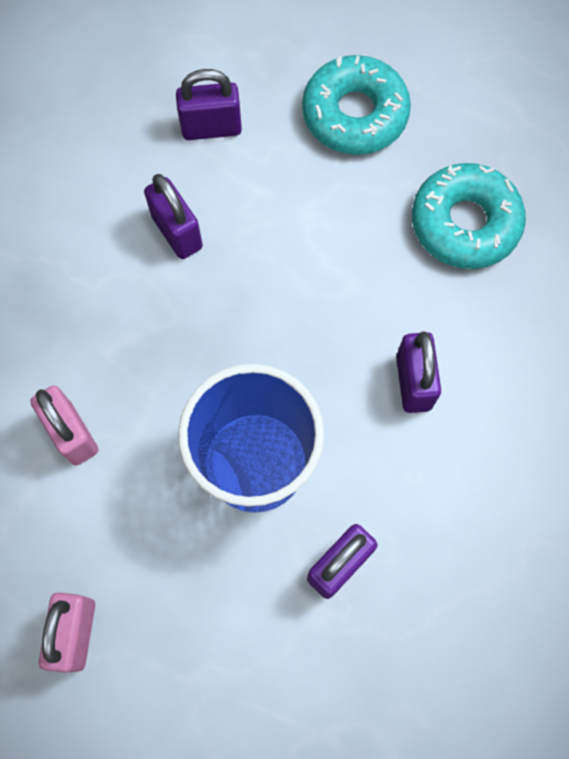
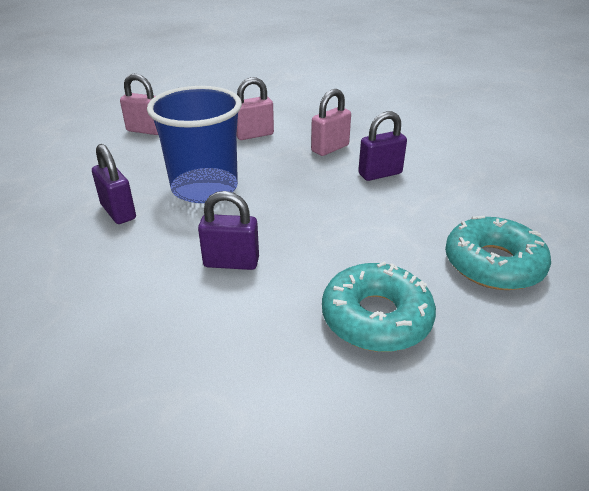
camera: 100 degrees right, 35 degrees down
purple padlock [176,69,242,140] -> none
none -> pink padlock [311,89,351,156]

